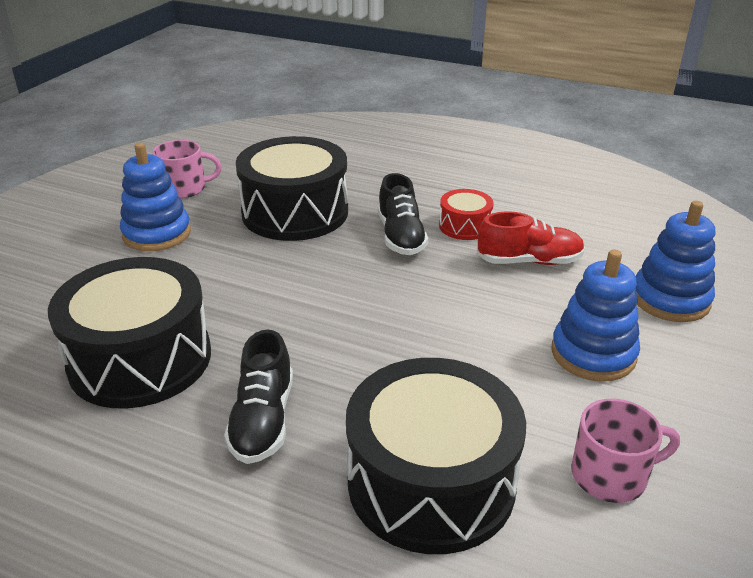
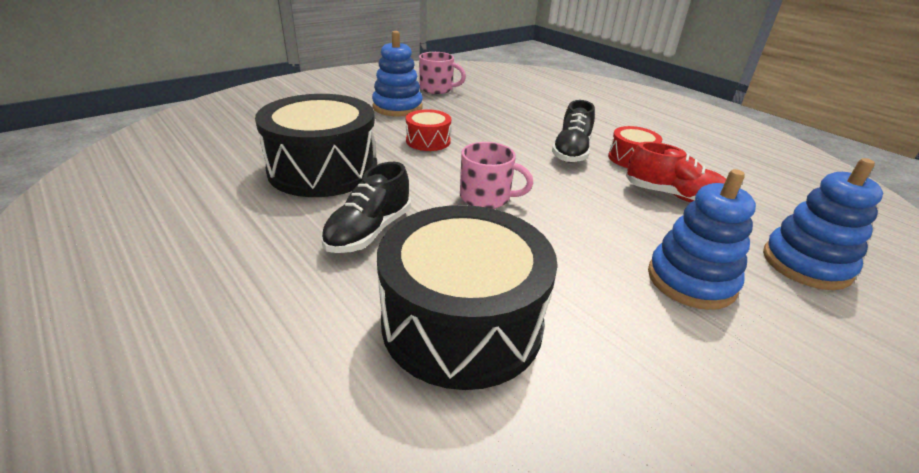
camera: 25 degrees right, 0 degrees up
black drum [236,136,348,241] -> none
pink mug [571,399,680,503] -> pink mug moved to [460,142,533,209]
none -> red drum [406,109,451,151]

